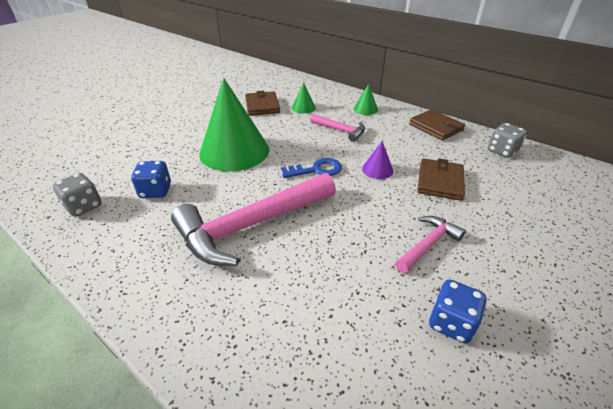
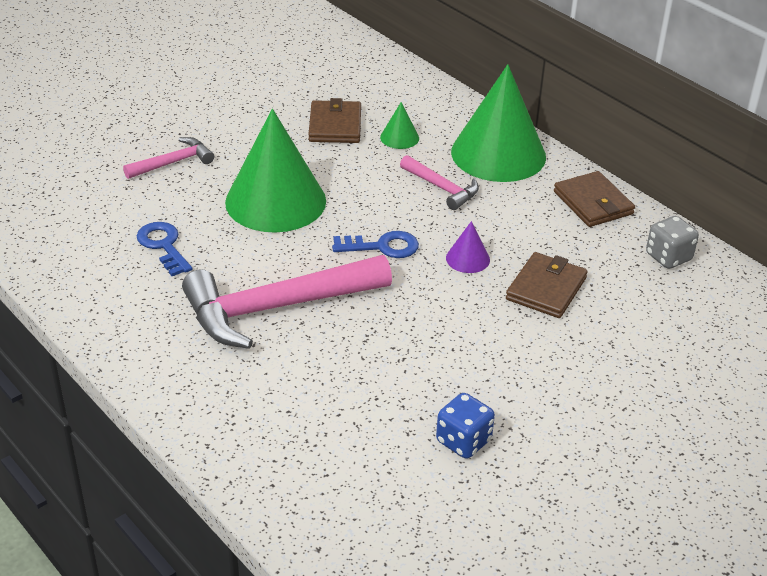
camera: 10 degrees right, 0 degrees up
grey dice [53,173,102,217] -> none
blue dice [131,161,171,198] -> blue key [137,222,192,276]
green cone [354,84,378,115] -> green cone [451,64,546,182], size x2.39
pink hammer [395,216,466,273] -> pink hammer moved to [123,137,214,179]

